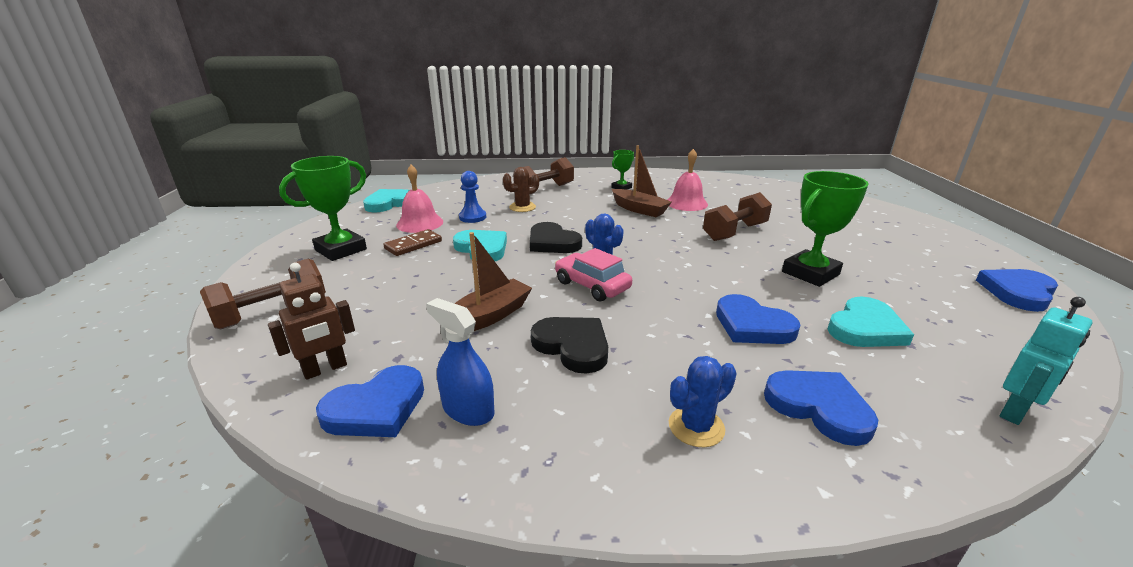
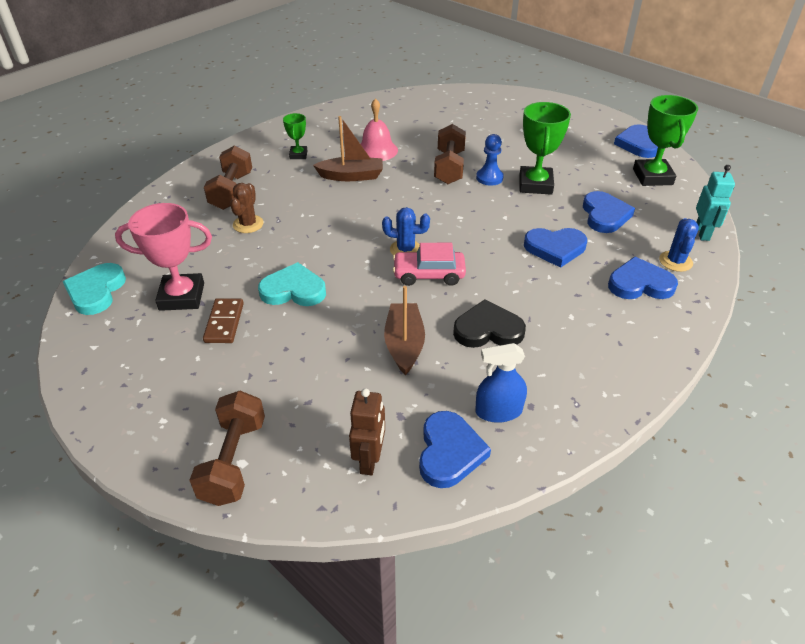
camera: 45 degrees left, 15 degrees up
green trophy [279,156,367,261] -> green trophy moved to [633,95,698,186]
pink bell [396,165,443,233] -> pink trophy [115,203,212,311]
blue pawn [459,171,486,223] -> blue pawn moved to [476,134,504,186]
black heart [530,222,582,253] -> none
blue cactus [669,356,737,447] -> blue cactus moved to [659,218,699,272]
turquoise heart [828,297,914,347] -> blue heart [583,191,635,233]

